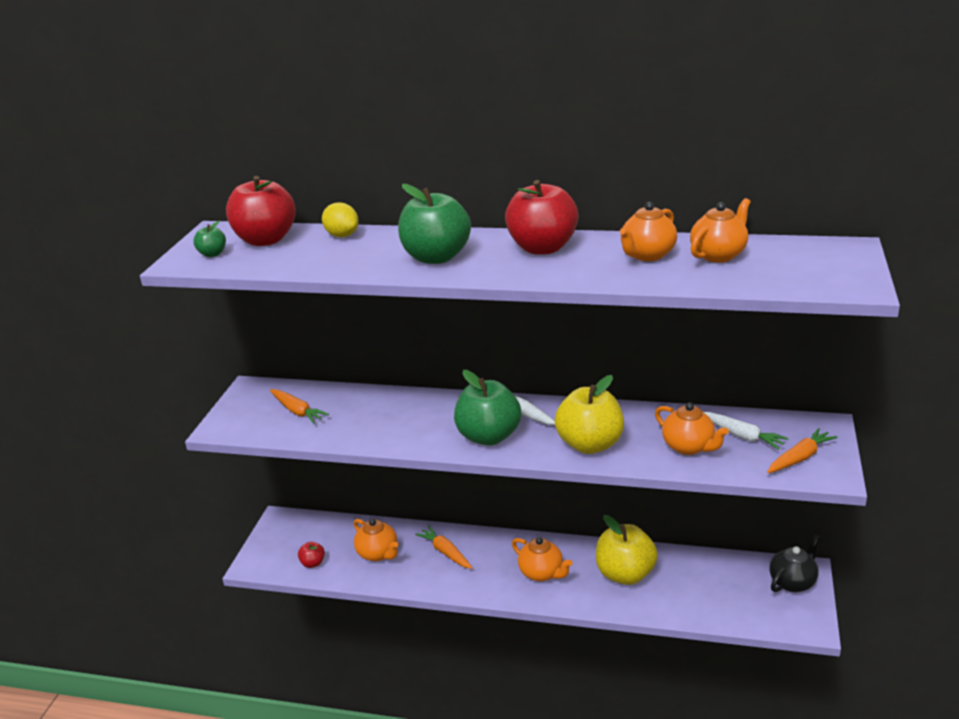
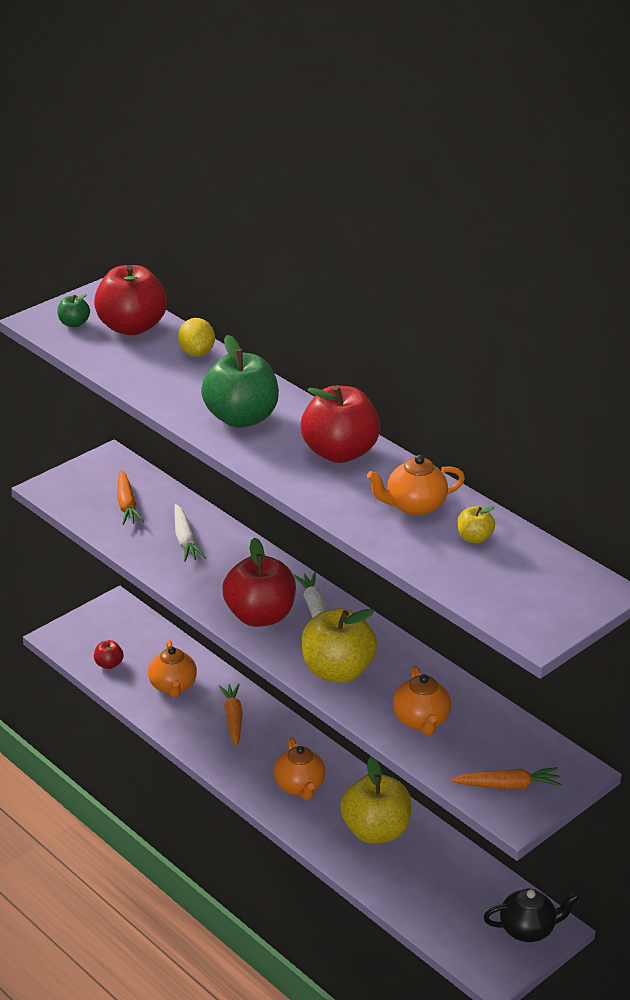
camera: 30 degrees right, 5 degrees up
green apple [454,370,521,446] -> red apple [222,537,296,627]
orange teapot [690,198,750,263] -> yellow apple [457,506,495,543]
white carrot [704,412,789,450] -> white carrot moved to [174,504,206,562]

